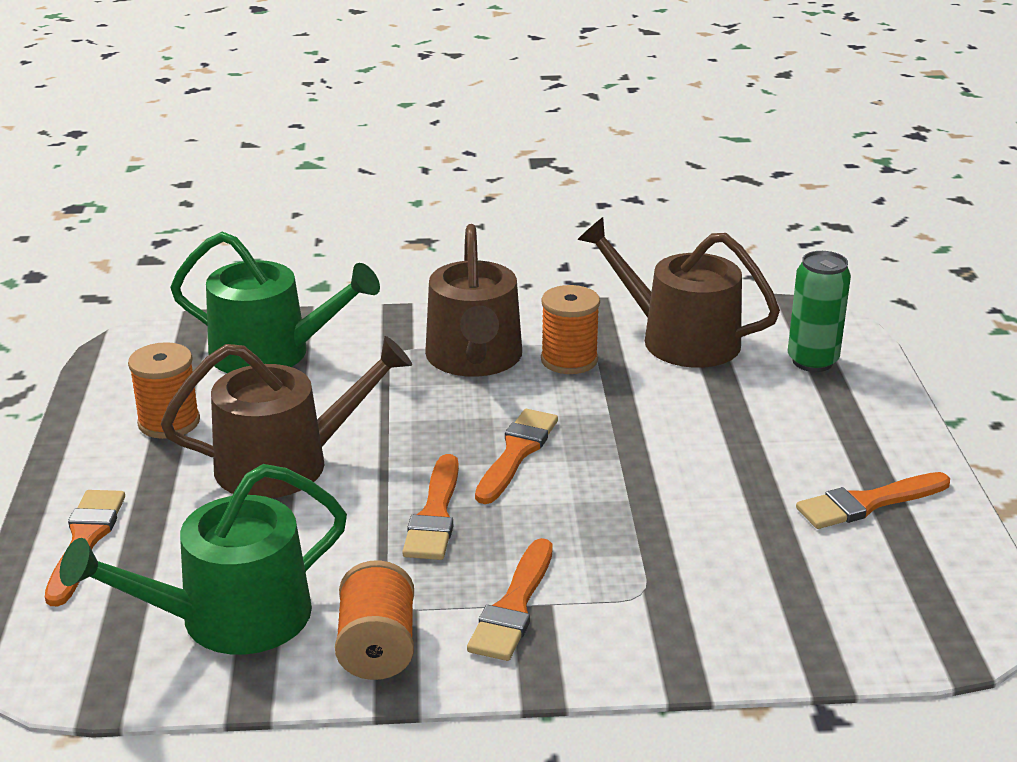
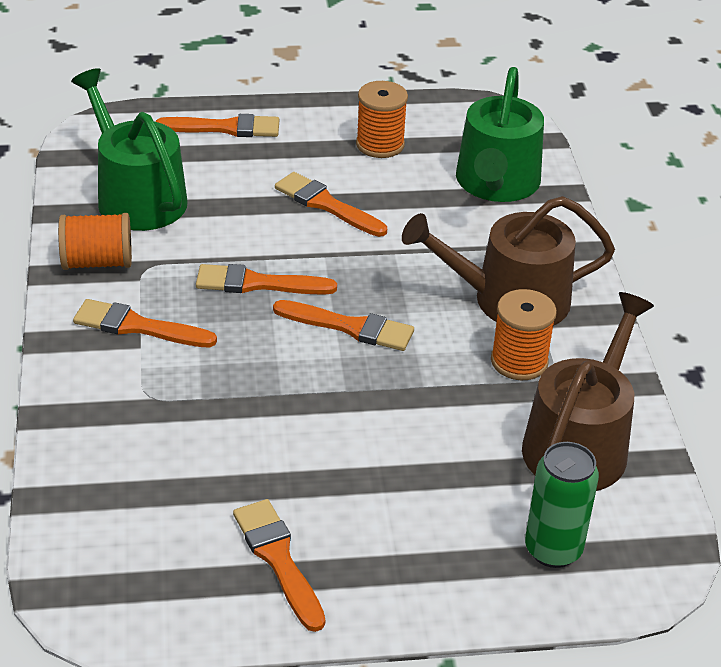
camera: 85 degrees right, 10 degrees up
brown watering can [161,336,412,498] -> orange brush [275,172,387,237]

